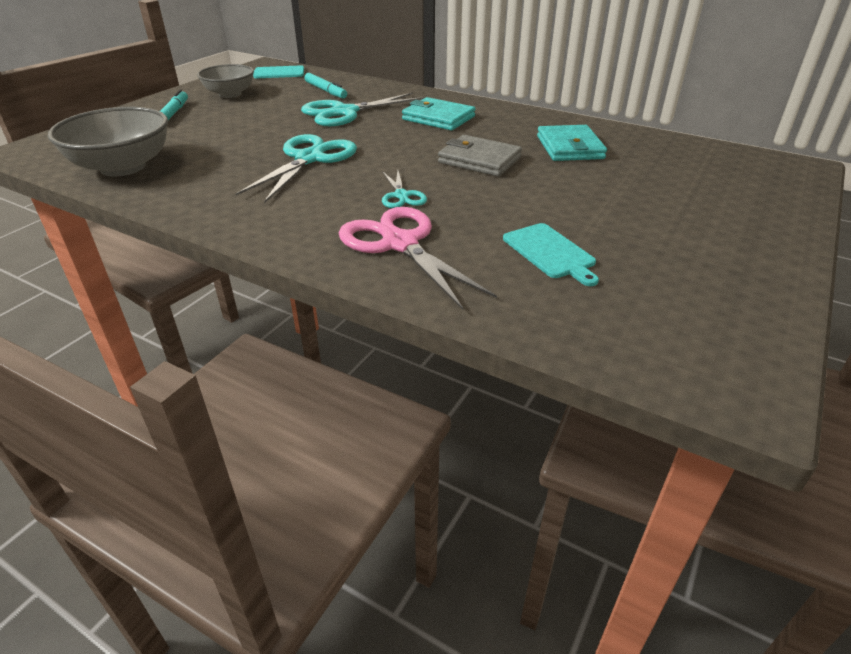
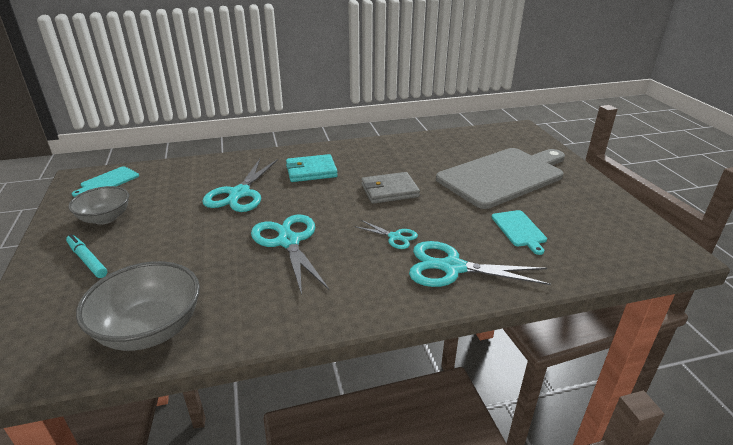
camera: 45 degrees left, 5 degrees down
turquoise marker [304,73,347,99] -> none
pink scissors [339,207,497,310] -> turquoise scissors [409,241,551,287]
turquoise cutting board [503,223,599,286] -> turquoise cutting board turned 60 degrees clockwise [491,210,547,255]
turquoise wallet [537,125,607,161] -> none
none -> grey cutting board [436,148,565,209]

